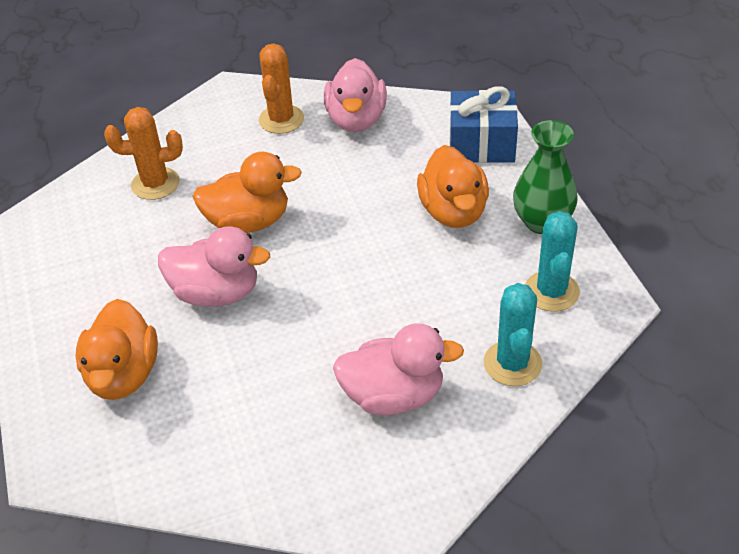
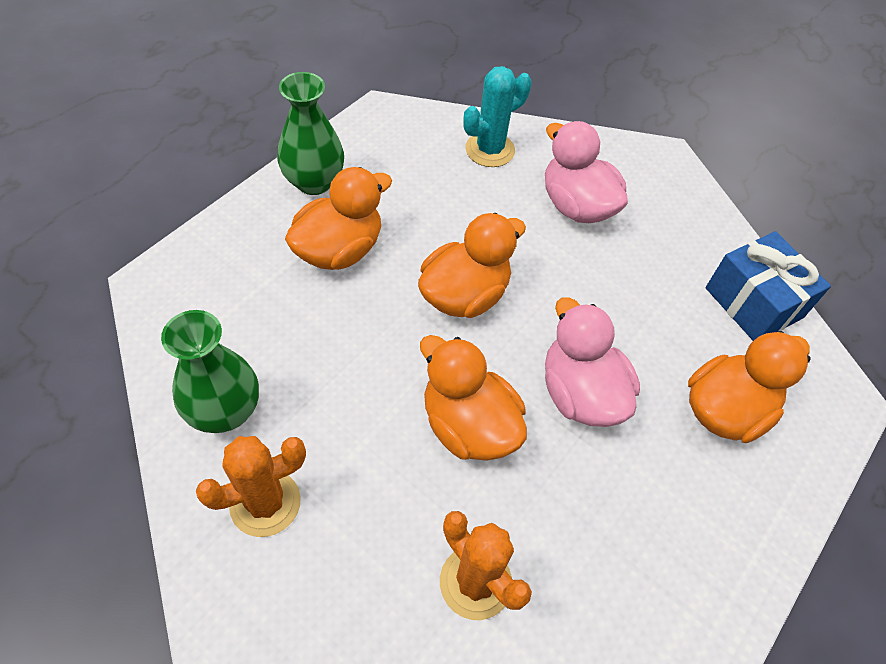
camera: 130 degrees left, 10 degrees up
pink duck [324,58,387,132] -> green vase [161,310,259,433]
blue gift [450,86,518,163] -> blue gift moved to [706,231,831,341]
turquoise cactus [525,211,580,312] -> none
none -> orange duck [418,213,526,318]

